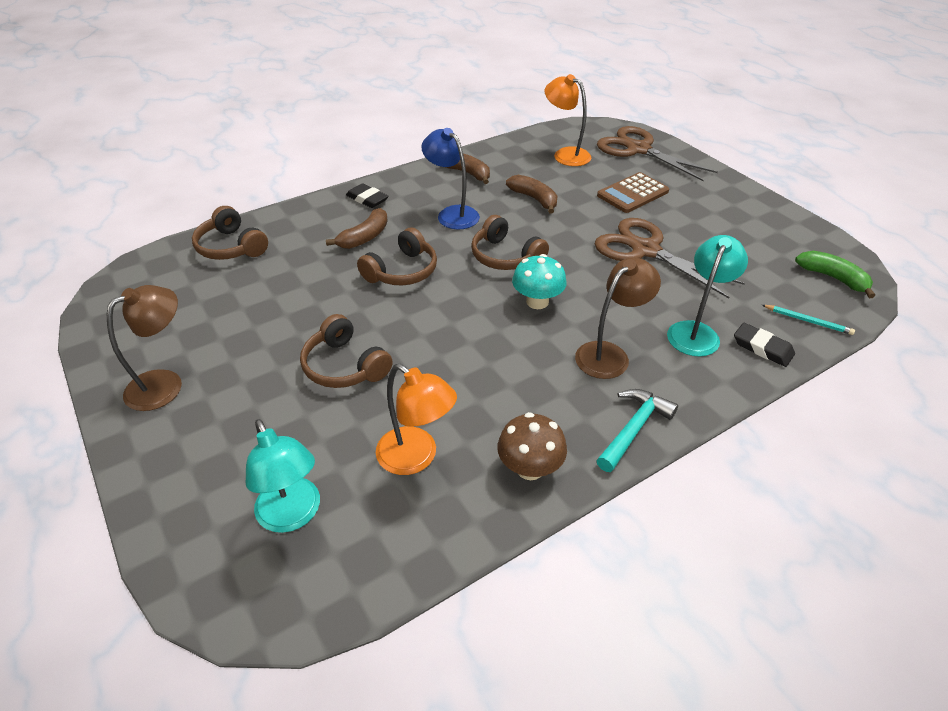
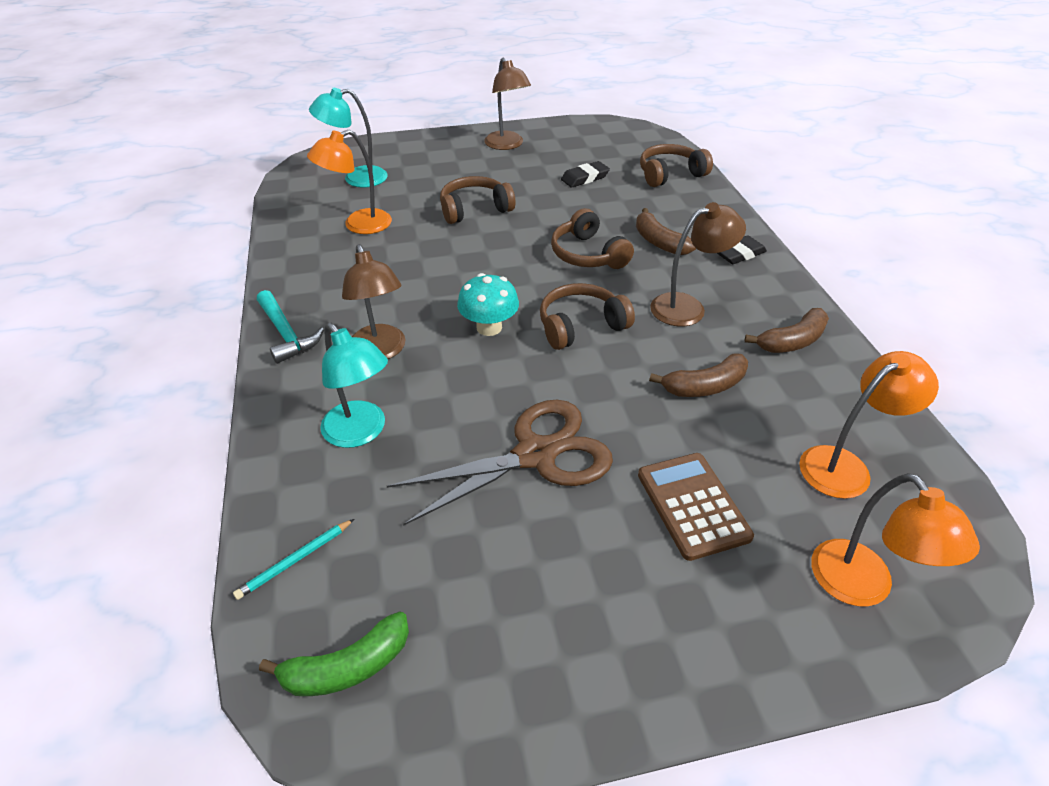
camera: 110 degrees right, 0 degrees up
blue lamp [421,128,480,230] -> brown lamp [650,202,746,326]
brown mushroom [497,412,567,480] -> none
brown scissors [597,126,718,181] -> orange lamp [811,473,980,606]
black eraser [734,323,795,367] -> black eraser moved to [561,161,610,188]

